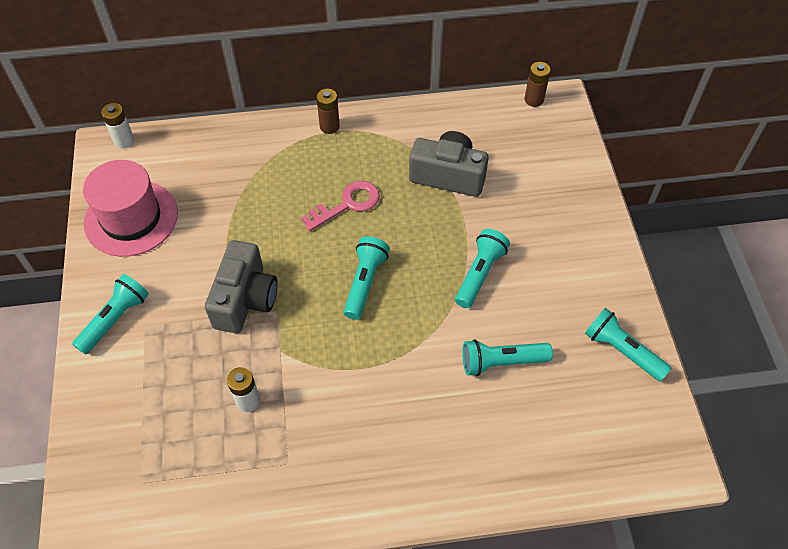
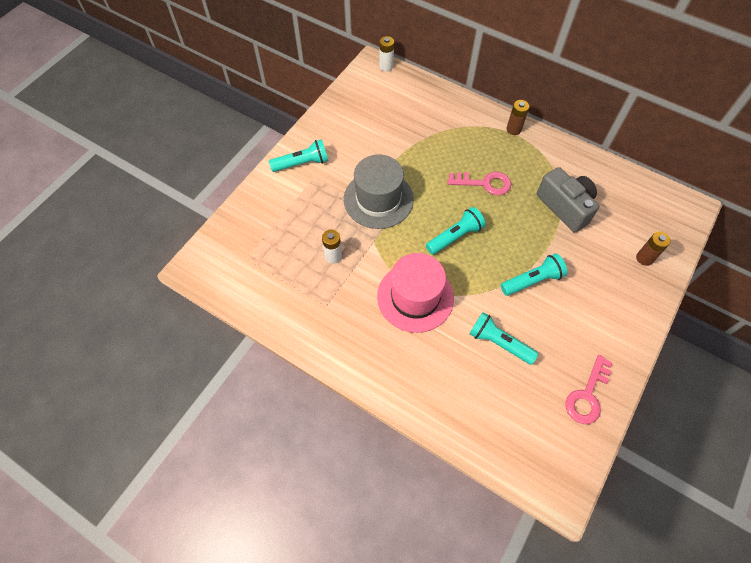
camera: 40 degrees right, 5 degrees up
pink hat [83,160,178,257] -> pink hat moved to [377,253,454,333]
grey camera [205,240,278,333] -> grey hat [344,154,414,229]
brown battery [525,62,551,107] -> brown battery moved to [636,232,671,266]
turquoise flashlight [585,308,671,381] -> pink key [566,355,613,424]

